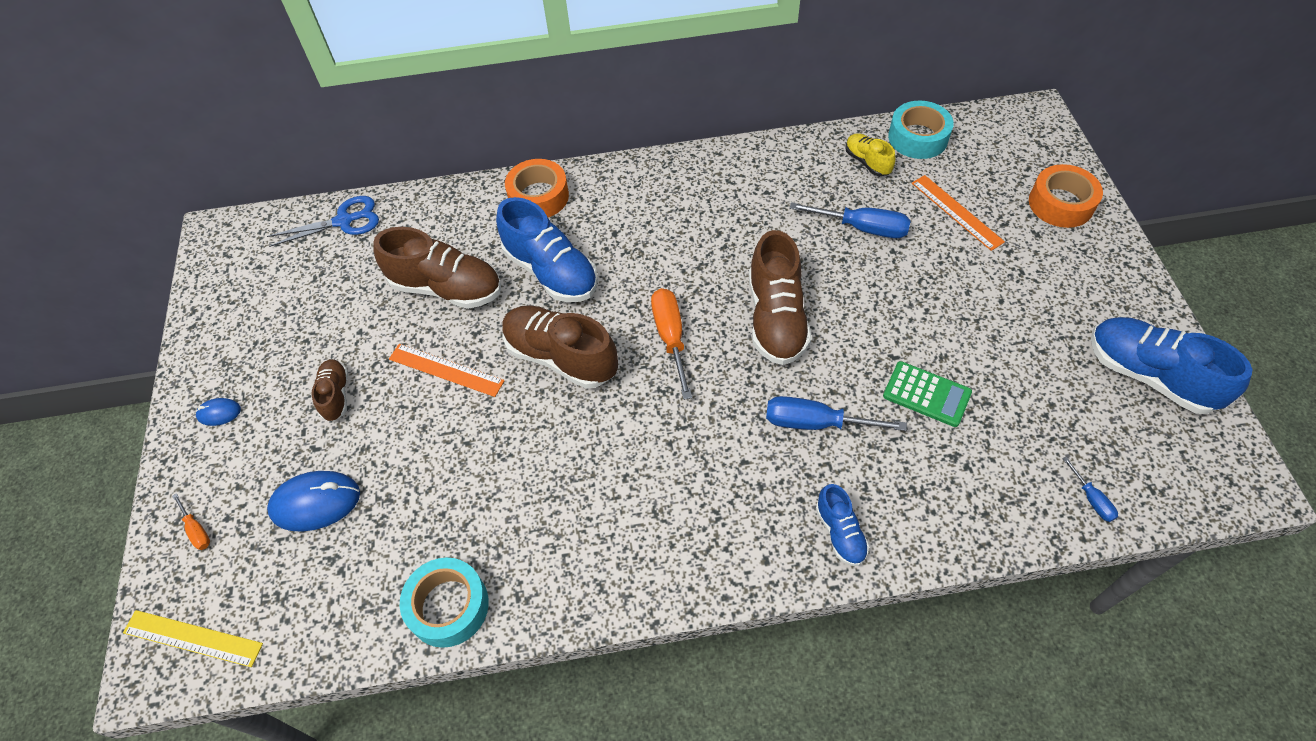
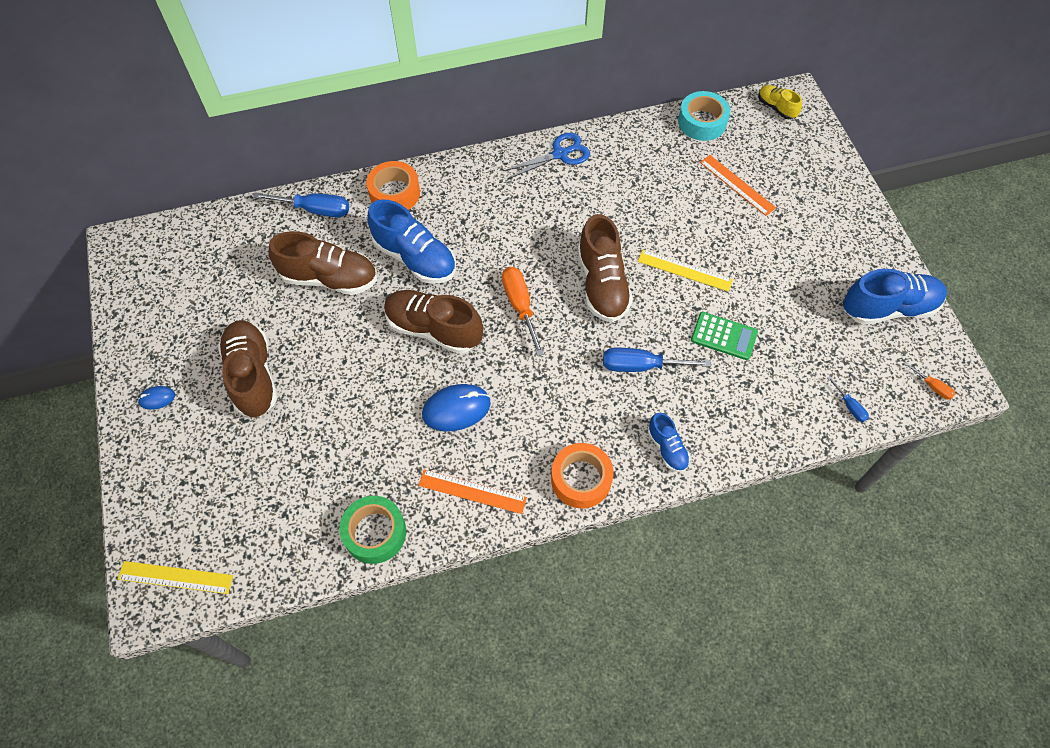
camera: 10 degrees left, 5 degrees up
orange screwdriver [172,493,210,550] -> orange screwdriver moved to [904,362,955,400]
blue scissors [267,196,379,247] -> blue scissors moved to [504,133,590,179]
blue mouse [267,471,360,532] -> blue mouse moved to [422,384,491,432]
brown shoe [312,359,348,421] -> brown shoe [218,320,277,417], size x1.89
orange ruler [389,344,505,397] -> orange ruler moved to [418,470,527,514]
turquoise tape [400,558,489,648] -> green tape [339,496,406,564]
blue screwdriver [789,202,911,238] -> blue screwdriver moved to [253,192,349,217]
yellow shoe [845,133,896,176] -> yellow shoe moved to [758,85,802,119]
orange tape [1029,164,1103,228] -> orange tape moved to [551,443,613,508]
blue shoe [1091,317,1253,414] -> blue shoe turned 135 degrees clockwise [843,269,947,325]
none -> yellow ruler [638,250,733,292]

